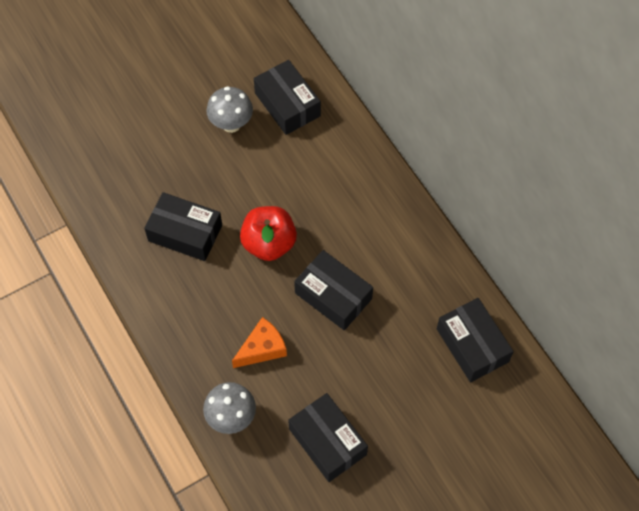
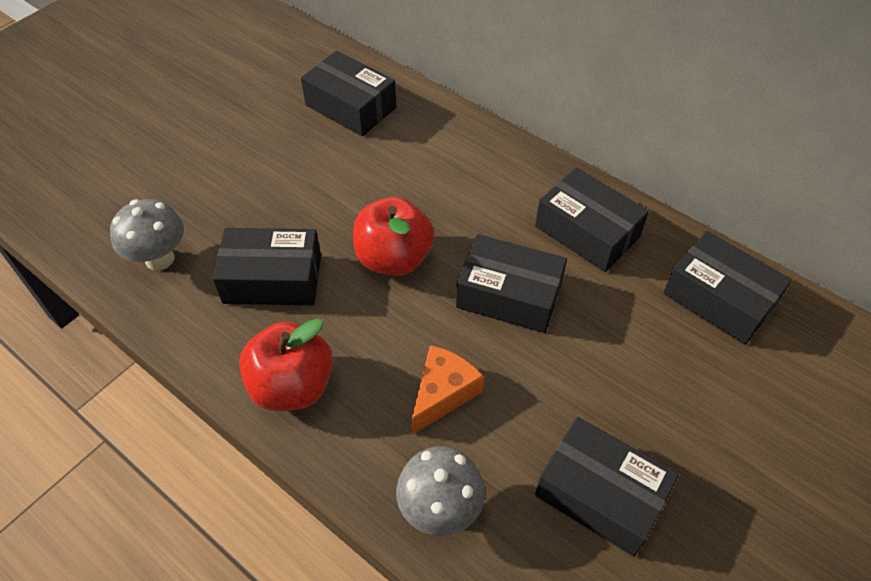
camera: 20 degrees left, 10 degrees down
grey mushroom [206,86,253,133] -> grey mushroom moved to [110,199,184,271]
none -> red apple [239,319,333,411]
none -> black box [535,168,649,272]

